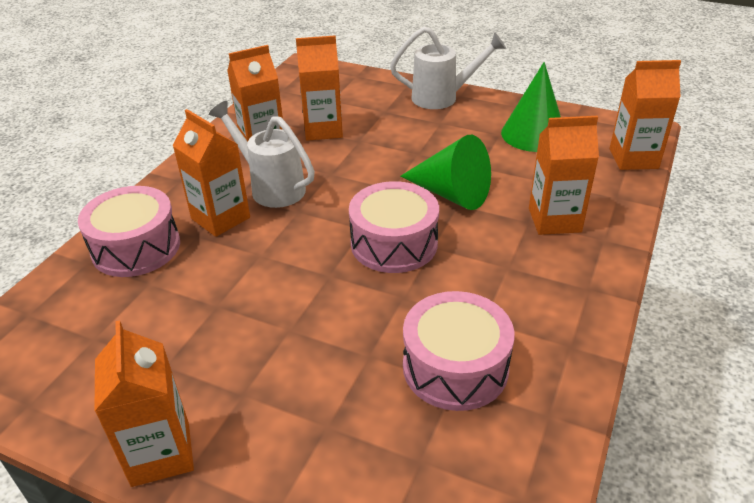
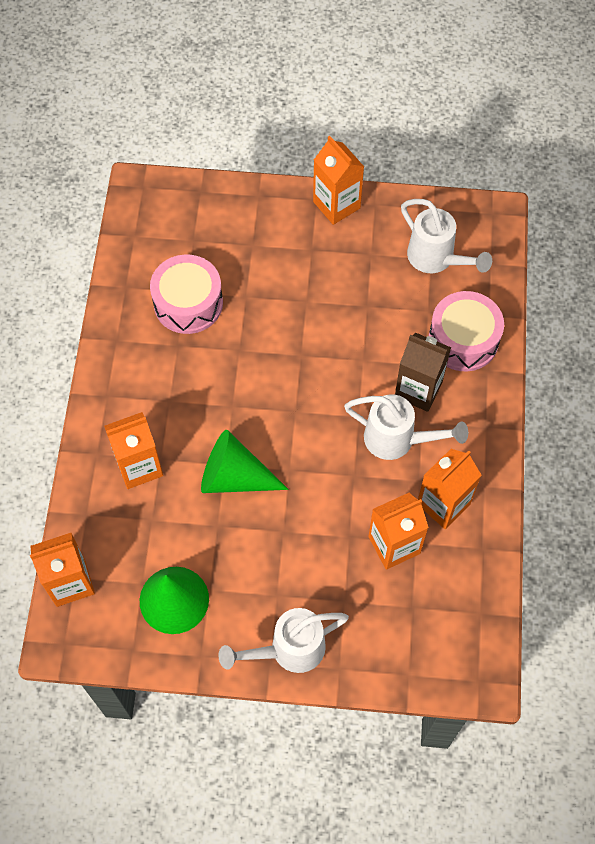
camera: 160 degrees right, 25 degrees up
orange carton [173,109,250,237] -> brown carton [395,333,451,412]
pink drum [349,181,439,273] -> none
none -> white watering can [401,199,492,273]

